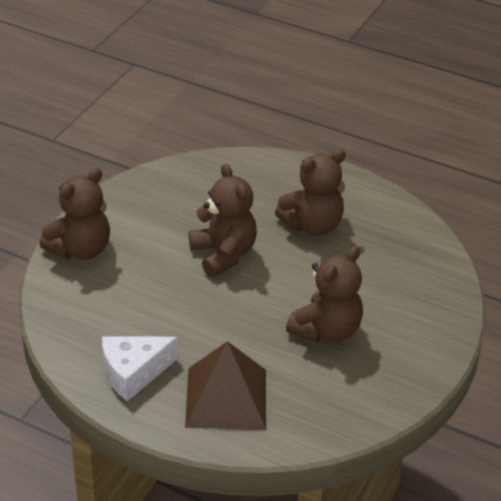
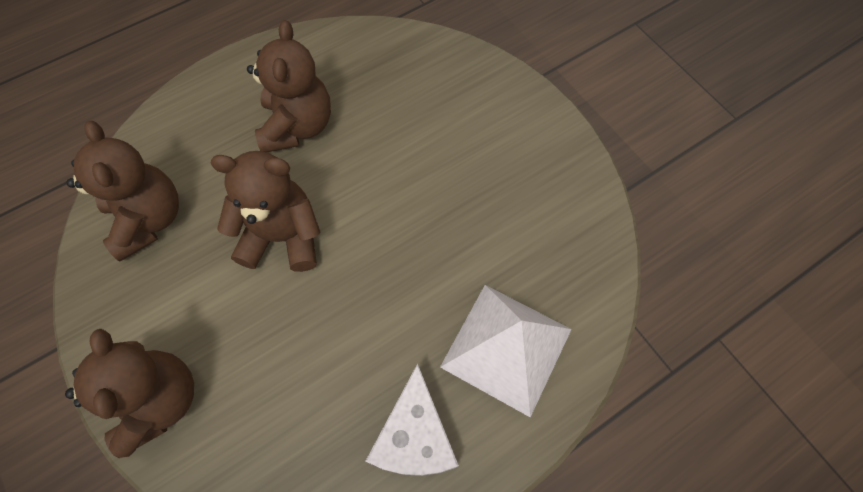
camera: 60 degrees left, 25 degrees up
brown pyramid [185,341,266,430] -> white pyramid [440,285,572,417]
brown teddy bear [286,246,363,342] -> brown teddy bear moved to [66,121,179,261]

